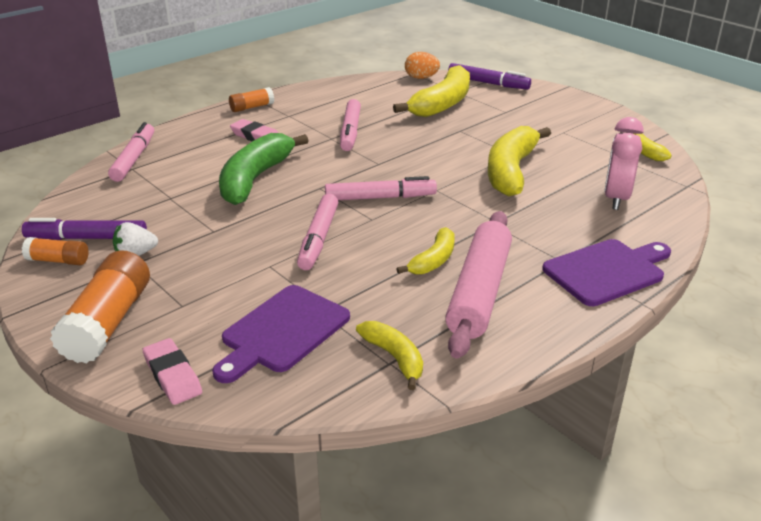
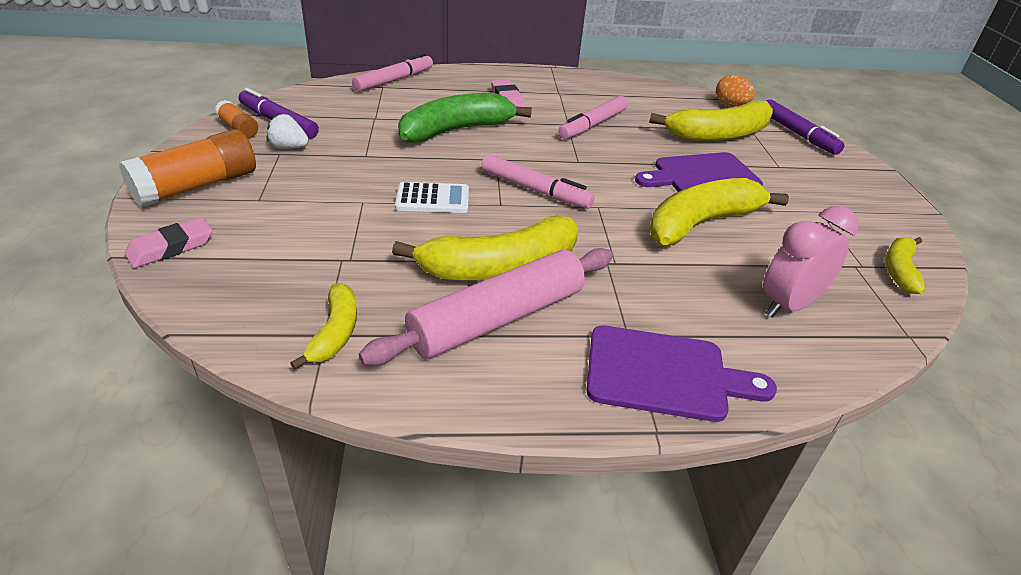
camera: 35 degrees right, 5 degrees up
pink eraser [142,338,202,405] -> pink eraser turned 45 degrees clockwise [125,217,213,268]
purple cutting board [212,285,350,383] -> purple cutting board moved to [635,152,763,192]
orange glue stick [229,87,274,112] -> none
pink marker [297,194,338,270] -> white calculator [395,182,469,213]
yellow banana [397,227,455,275] -> yellow banana [392,216,579,280], size x1.83

